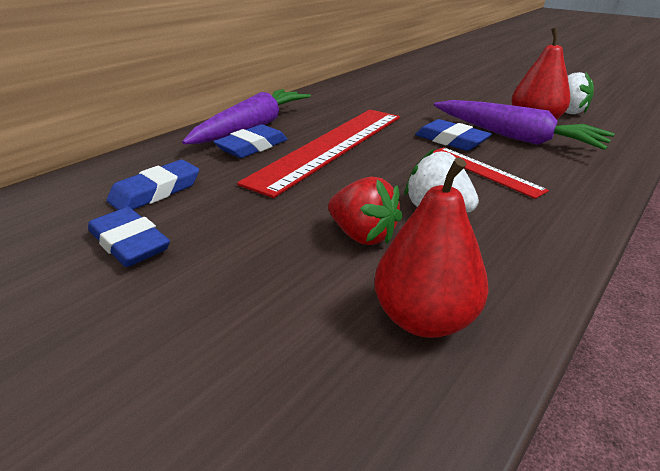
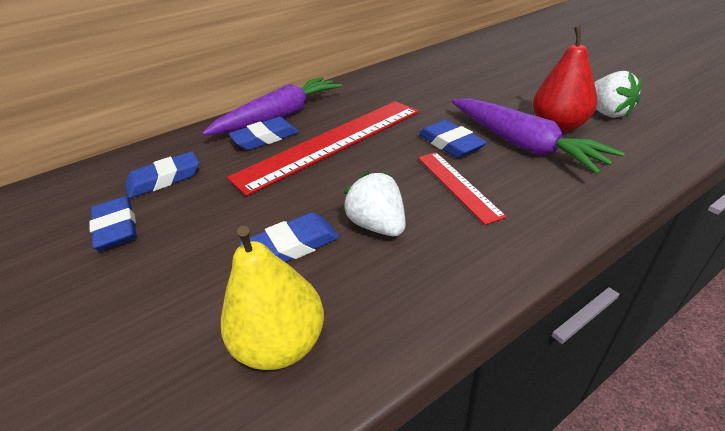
camera: 20 degrees right, 5 degrees up
red strawberry [328,176,403,245] -> blue eraser [239,213,340,262]
red pear [374,157,489,338] -> yellow pear [221,226,324,370]

